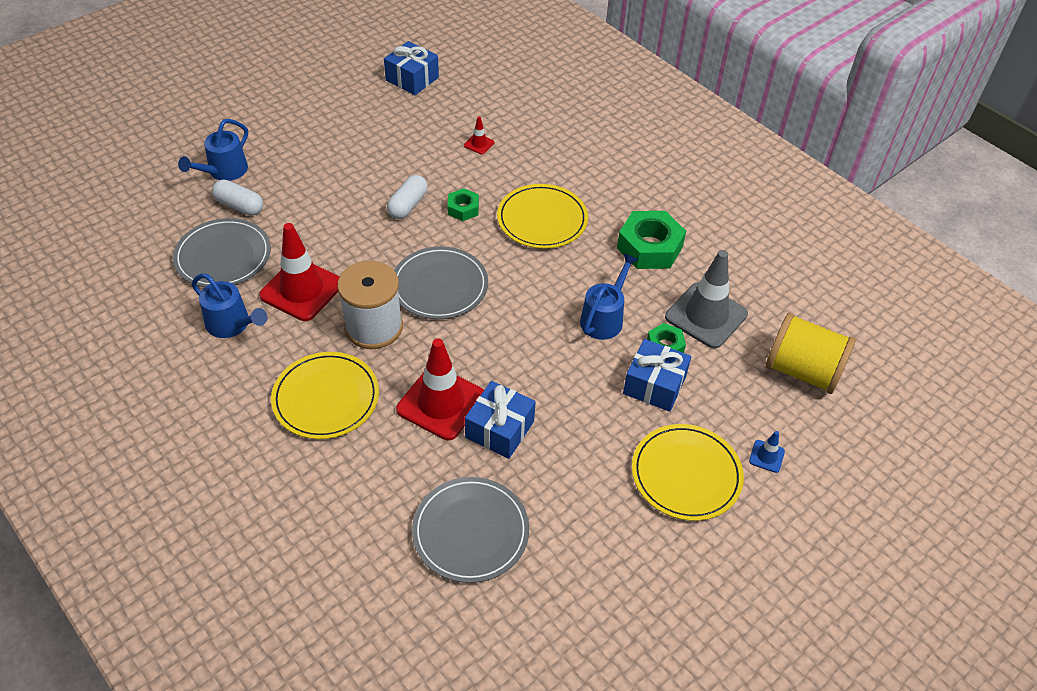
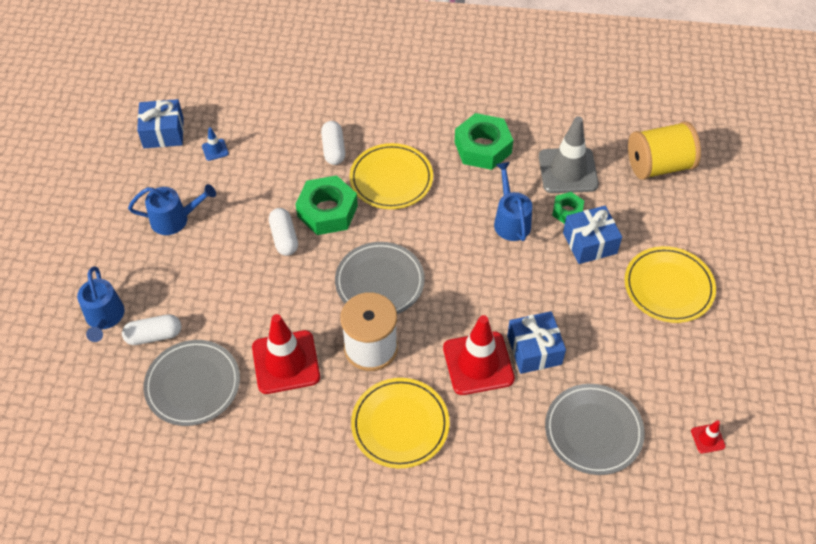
camera: 40 degrees left, 5 degrees up
blue watering can [192,273,267,338] -> blue watering can moved to [128,184,216,235]
green nut [448,188,479,221] -> green nut [295,175,358,235], size x1.85
red traffic cone [464,117,494,155] -> red traffic cone moved to [691,420,725,453]
blue traffic cone [749,431,785,473] -> blue traffic cone moved to [202,127,229,161]
none -> white capsule [321,121,345,165]

